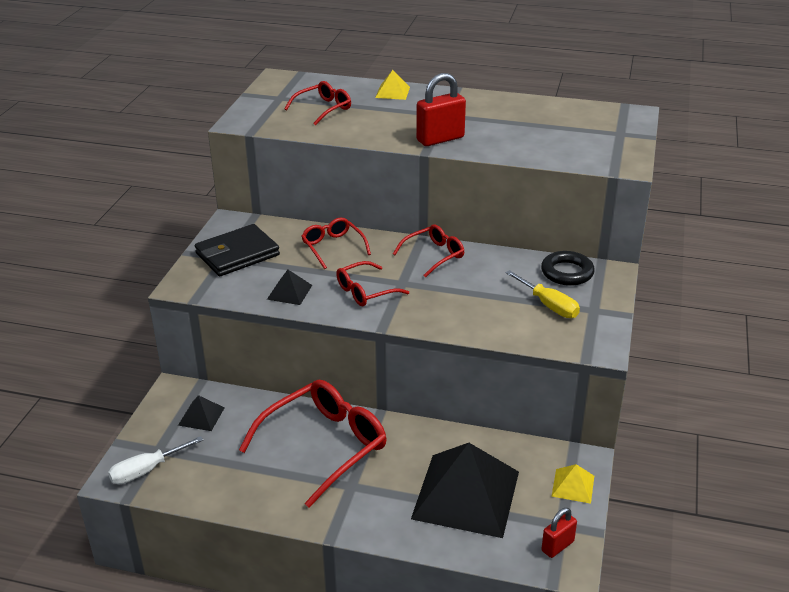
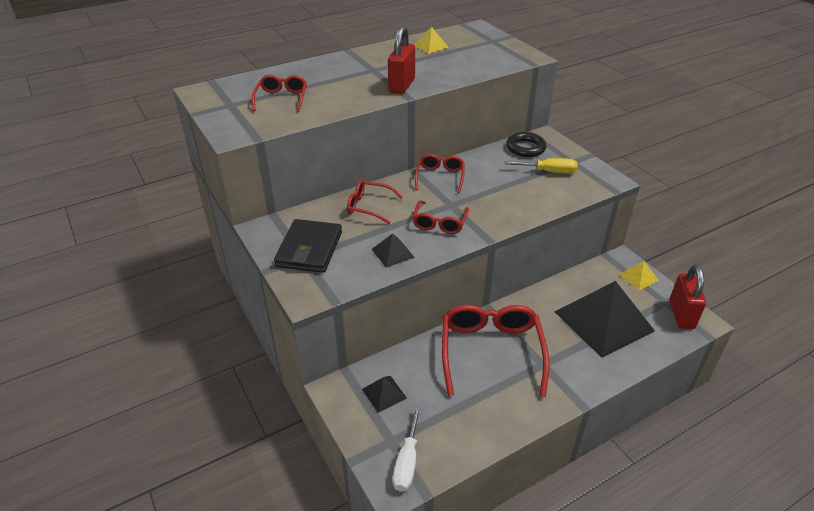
camera: 45 degrees left, 5 degrees up
yellow pyramid [375,70,410,100] -> yellow pyramid moved to [414,27,449,54]
red padlock [541,508,577,558] -> red padlock [669,265,706,329], size x1.64

